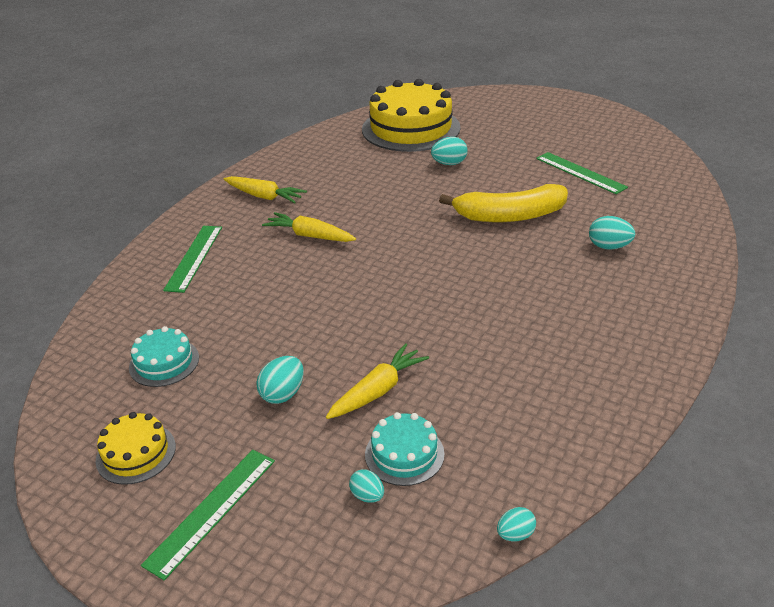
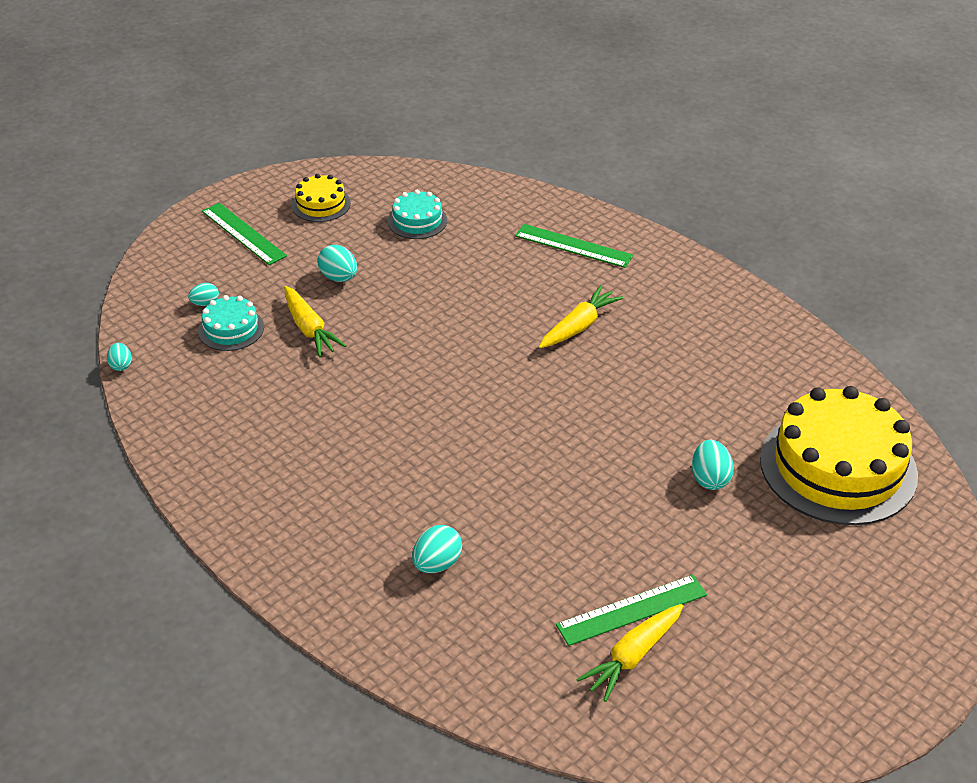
camera: 105 degrees right, 5 degrees up
yellow carrot [224,176,307,203] -> yellow carrot moved to [576,604,683,702]
yellow banana [439,184,568,222] -> none

